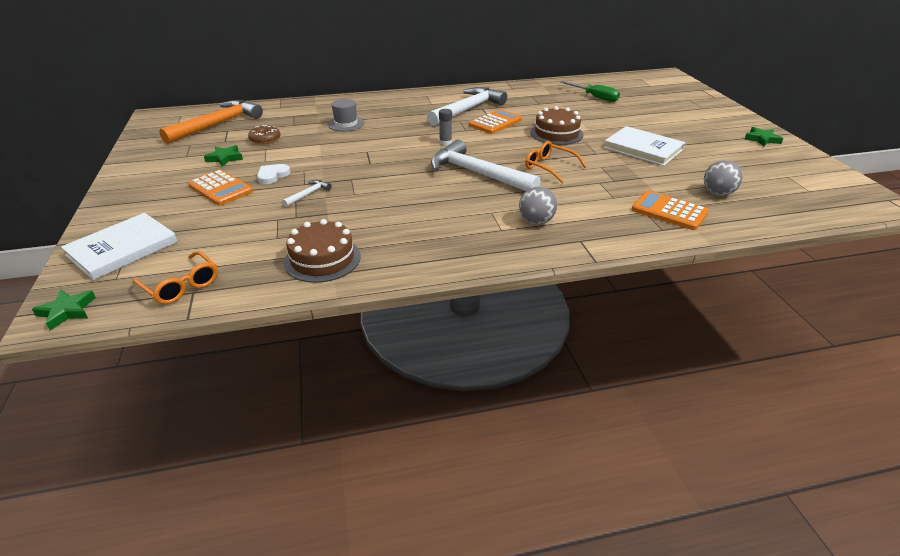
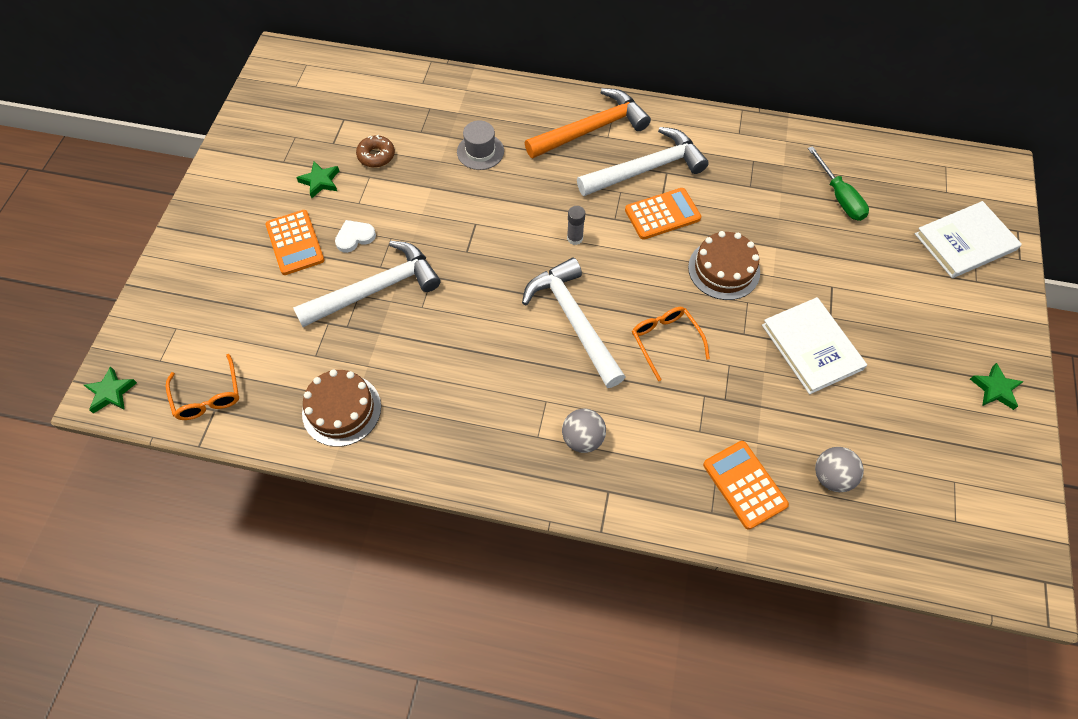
camera: 25 degrees right, 25 degrees up
white book [61,213,178,280] -> white book moved to [915,201,1022,278]
orange hammer [159,100,263,144] -> orange hammer moved to [525,88,651,158]
white hammer [282,180,332,207] -> white hammer [293,241,440,327], size x2.36

